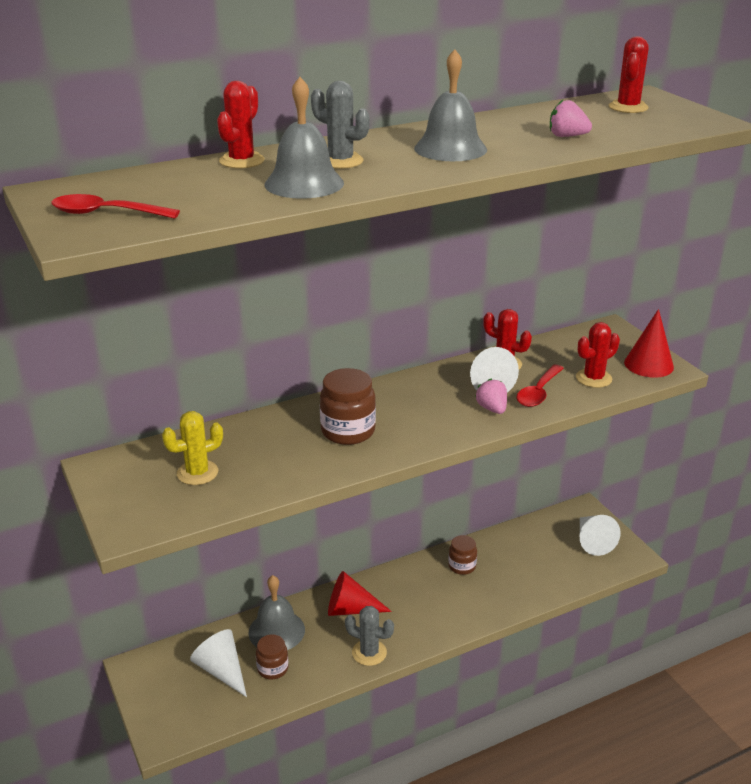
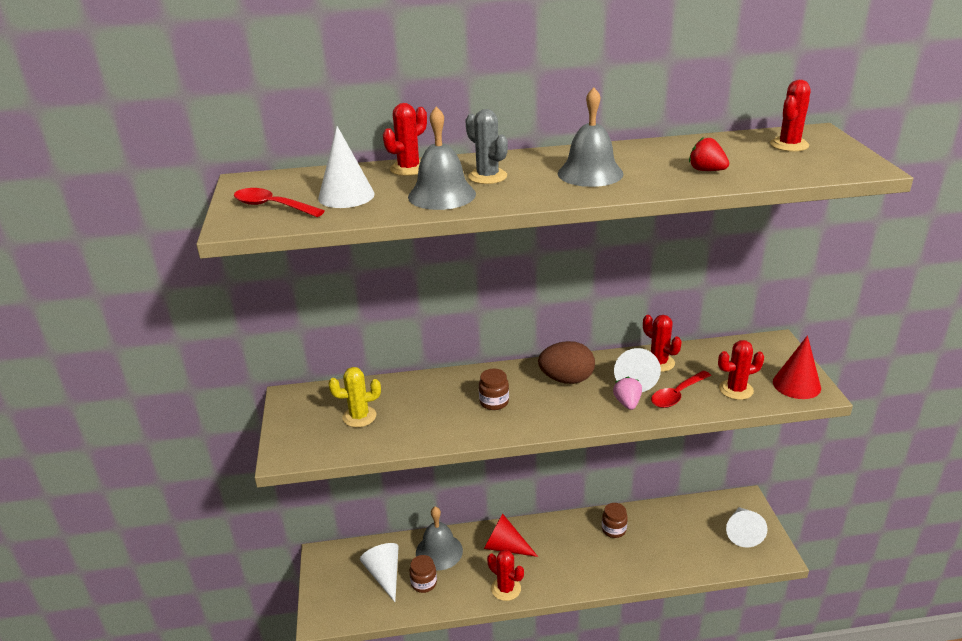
camera: 20 degrees right, 0 degrees up
brown jar [320,368,376,445] -> brown jar [479,369,509,410], size x0.63
grey cactus [345,606,394,666] -> red cactus [487,550,524,601]
pink strawberry [550,100,592,137] -> red strawberry [689,137,729,171]
none -> white cone [318,126,375,208]
none -> brown egg [538,341,595,384]

